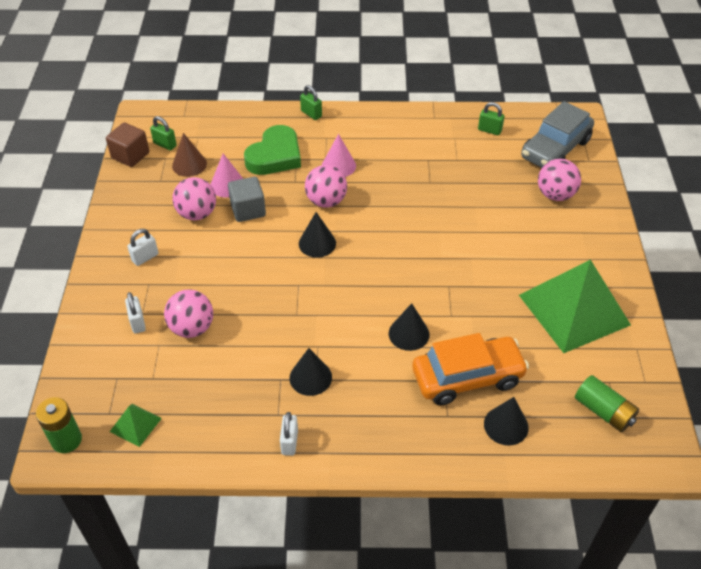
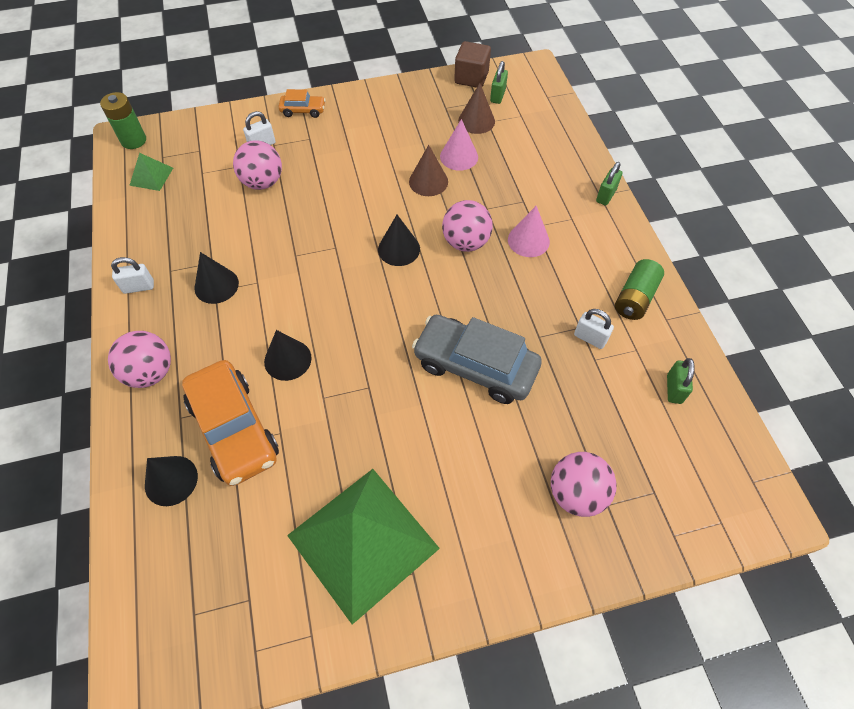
camera: 75 degrees right, 10 degrees up
white padlock [127,229,159,266] -> white padlock moved to [574,309,614,349]
pink ball [172,177,216,220] -> pink ball moved to [108,331,171,388]
grey cube [228,177,266,222] -> brown cone [409,145,448,196]
green heart [244,125,301,175] -> none
grey car [521,101,594,168] -> grey car moved to [412,315,542,404]
green battery [575,375,639,432] -> green battery moved to [615,259,664,320]
none -> orange car [279,89,326,118]

